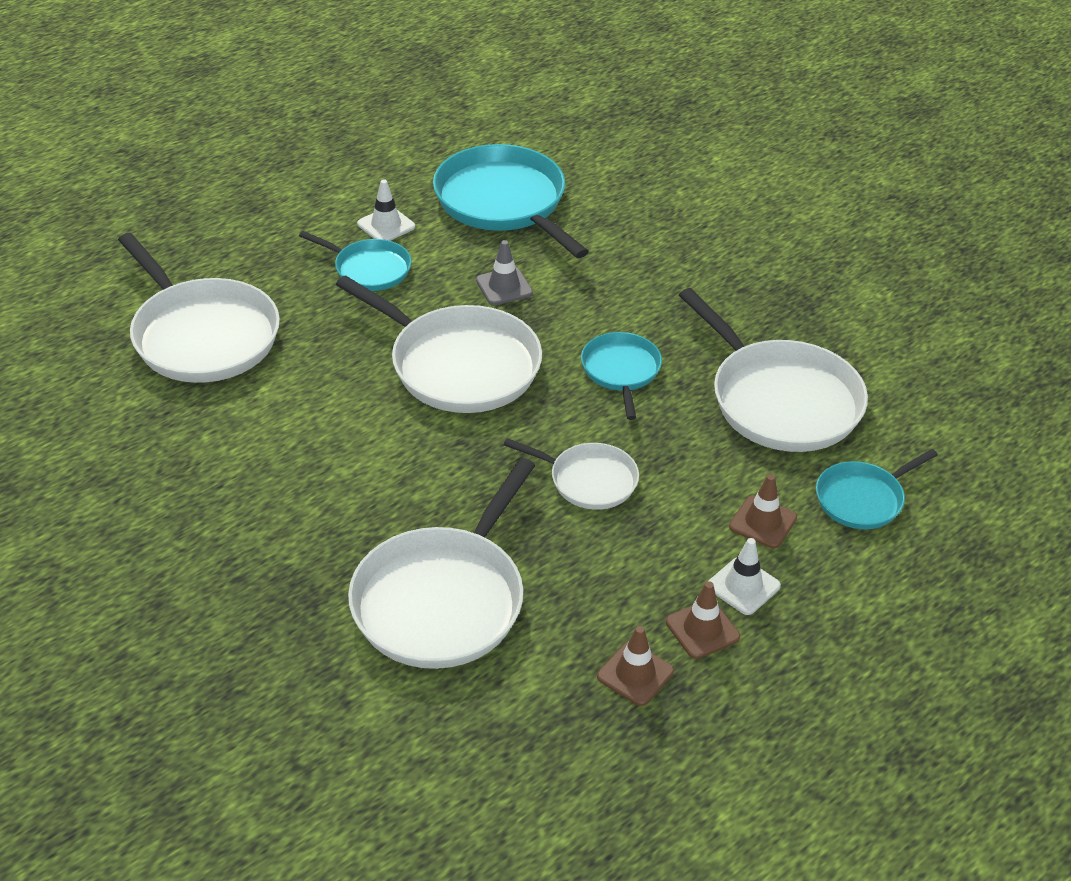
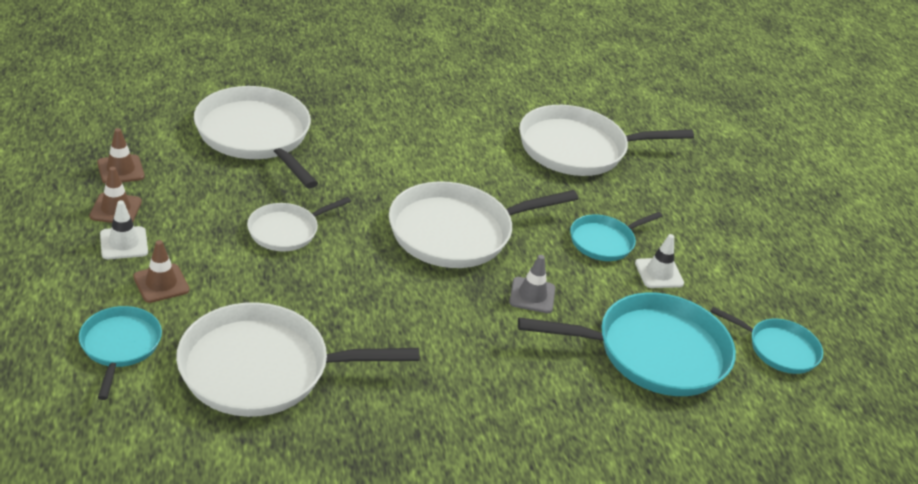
camera: 115 degrees right, 5 degrees down
turquoise pan [581,332,662,420] -> turquoise pan moved to [710,307,823,374]

